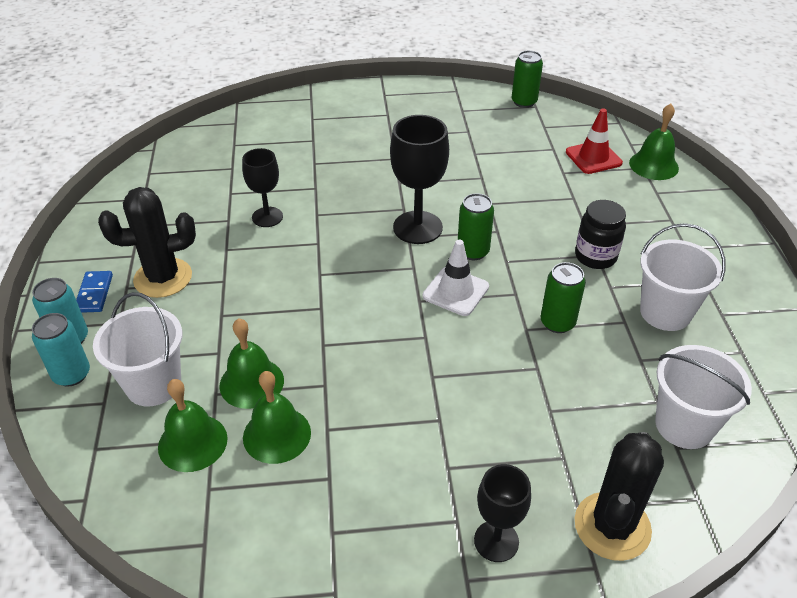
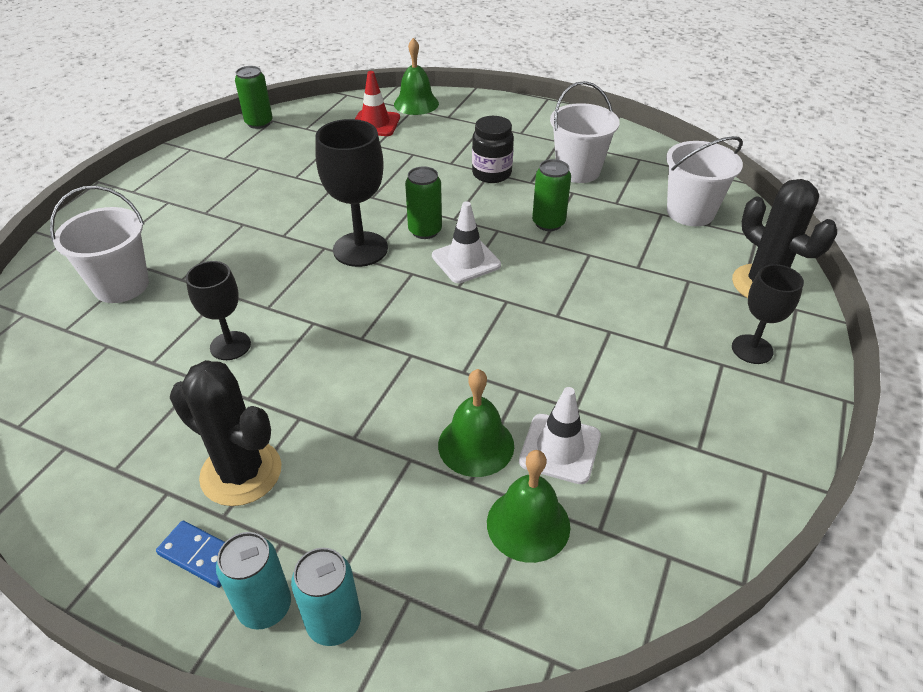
camera: 60 degrees left, 0 degrees up
white bucket [93,292,183,406] -> white bucket moved to [50,186,149,303]
black cactus [98,187,196,298] -> black cactus turned 75 degrees counterclockwise [169,360,282,506]
green bell [243,371,311,464] -> white traffic cone [519,387,601,484]

